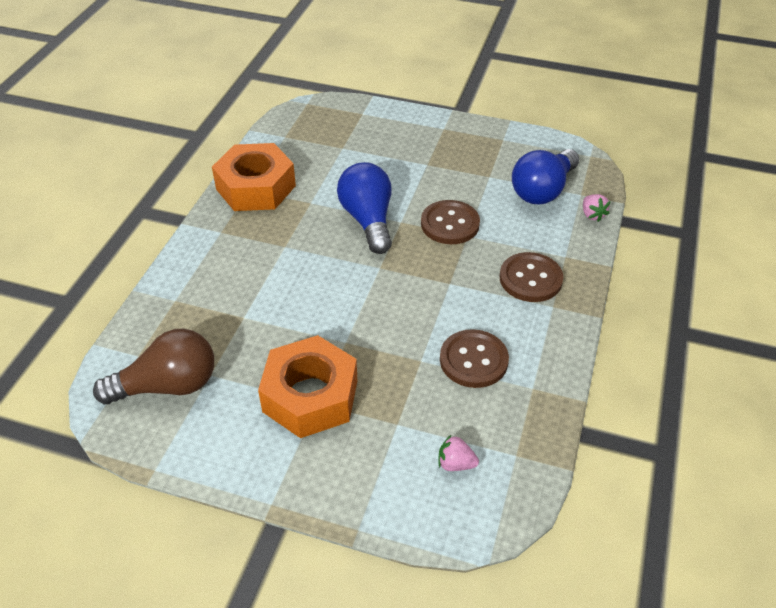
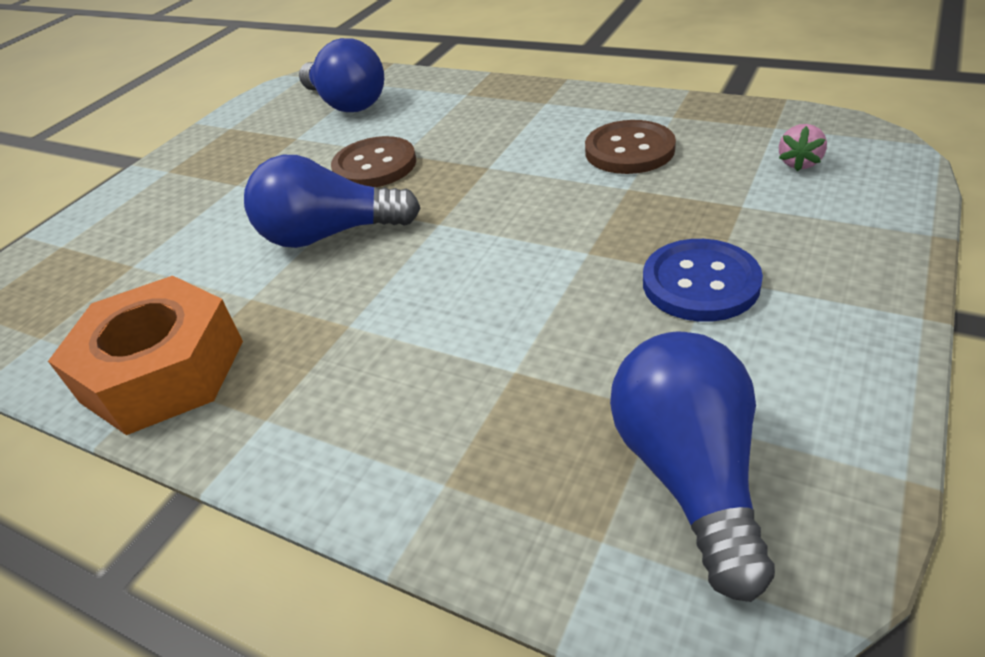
camera: 75 degrees left, 5 degrees down
brown light bulb [93,328,214,404] -> blue light bulb [610,332,775,602]
orange nut [258,335,357,438] -> blue button [643,239,763,322]
brown button [500,252,563,302] -> none
pink strawberry [583,194,610,222] -> none

